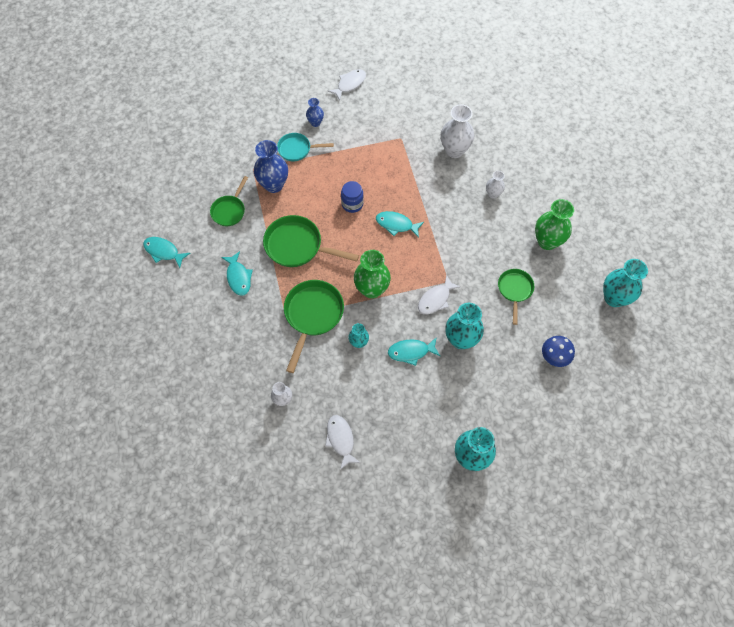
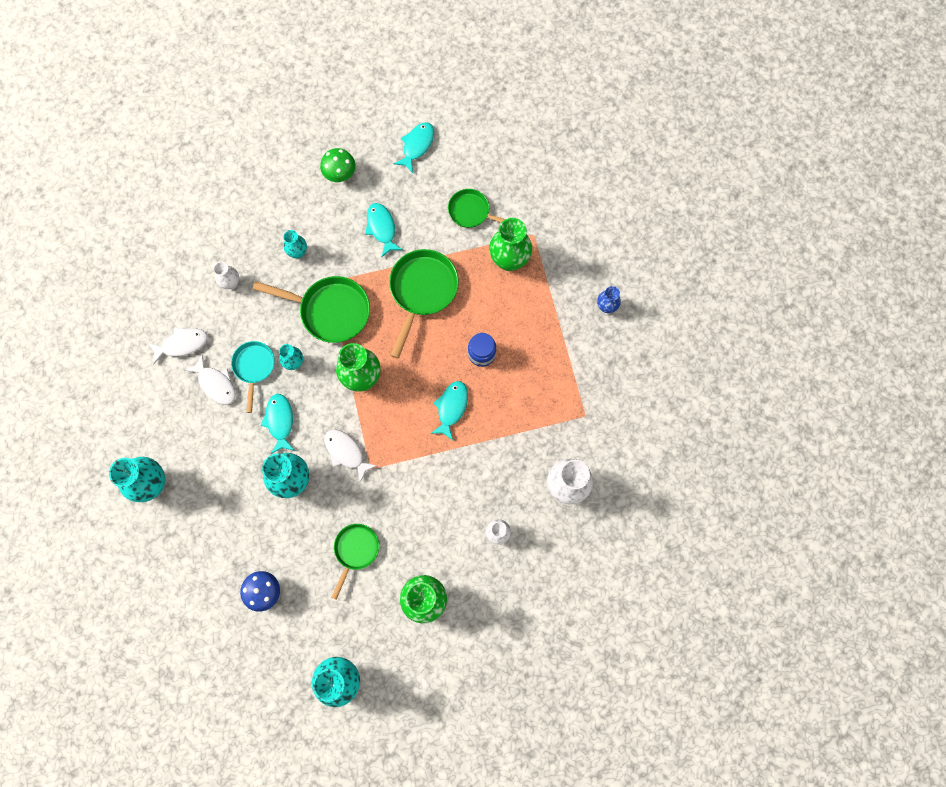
camera: 90 degrees right, 10 degrees up
turquoise fish [221,251,253,296] -> turquoise fish turned 90 degrees clockwise [365,203,403,258]
blue vase [254,140,288,193] -> green vase [489,218,532,271]
turquoise pan [277,133,334,162] -> turquoise pan moved to [231,341,275,413]
white fish [328,69,366,101] -> white fish moved to [185,354,236,405]
green pan [498,269,534,325] -> green pan turned 75 degrees counterclockwise [331,524,379,600]
none -> turquoise vase [283,230,307,259]
none -> green mushroom [320,148,356,182]

